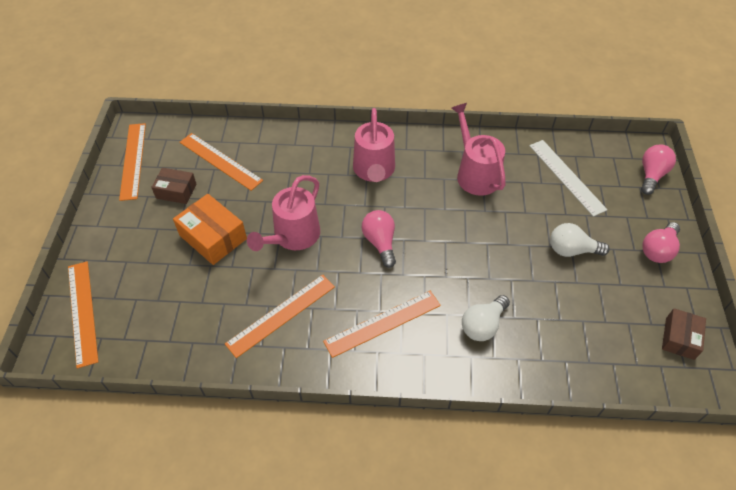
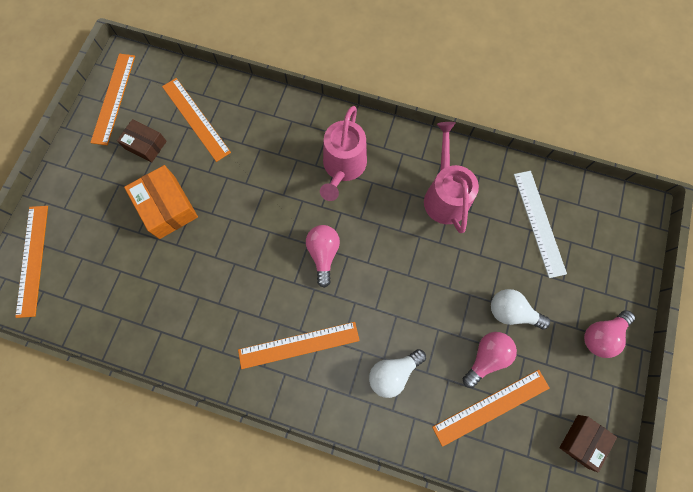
camera: 15 degrees right, 20 degrees up
orange ruler [225,275,335,358] -> orange ruler moved to [432,370,550,447]
pink watering can [247,175,320,251] -> none
pink light bulb [641,145,676,195] -> pink light bulb moved to [463,332,517,388]

